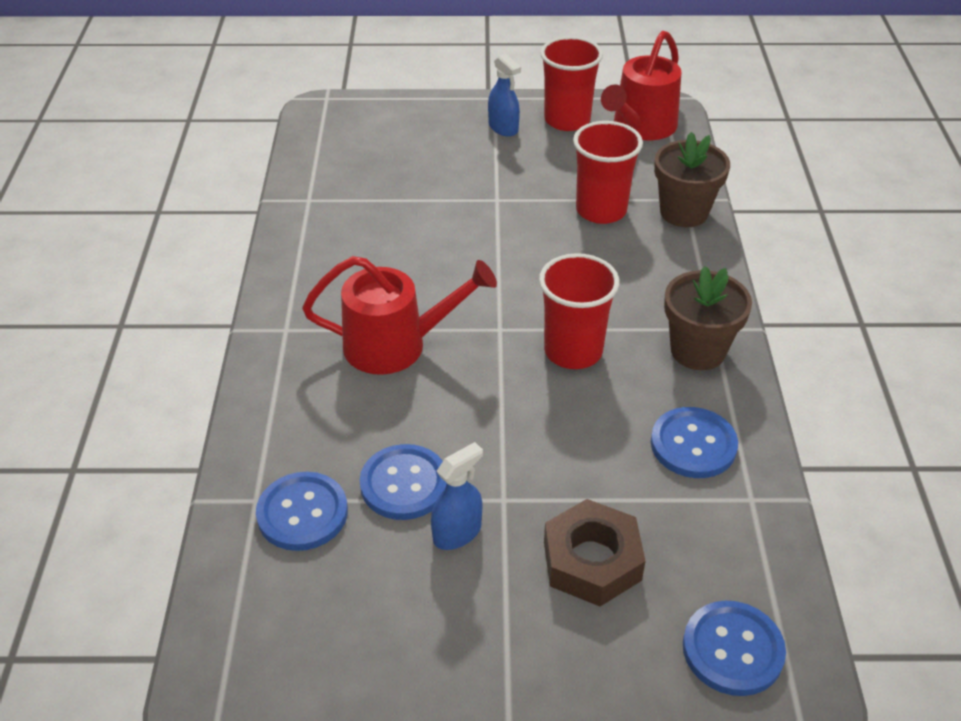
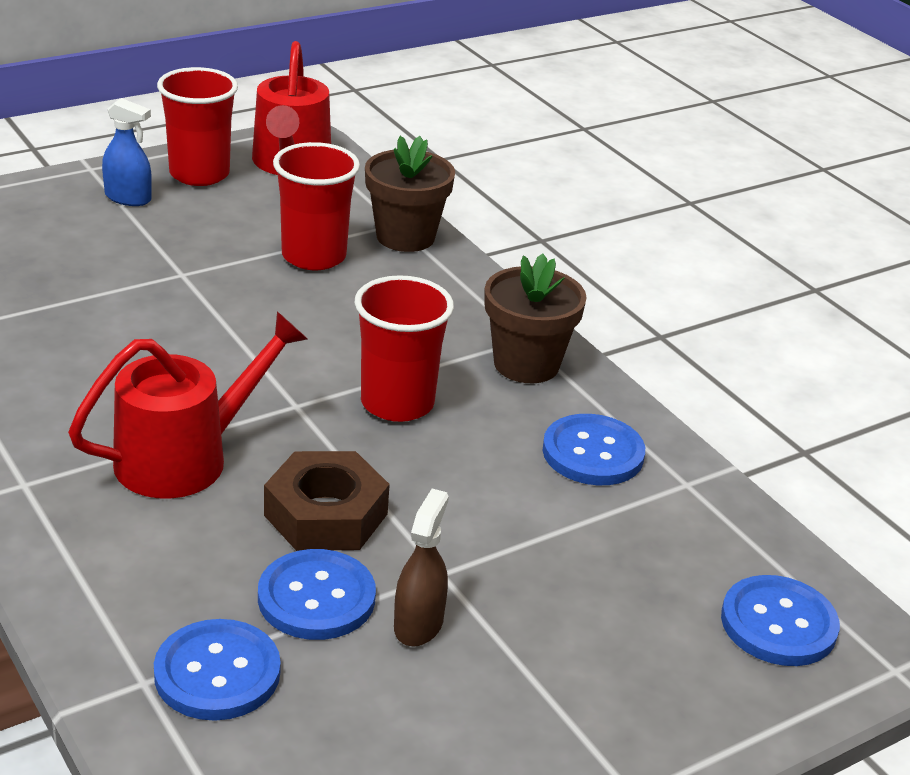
camera: 35 degrees left, 10 degrees down
blue spray bottle [431,442,483,550] -> brown spray bottle [394,488,449,646]
brown nut [544,499,645,606] -> brown nut moved to [264,451,390,551]

